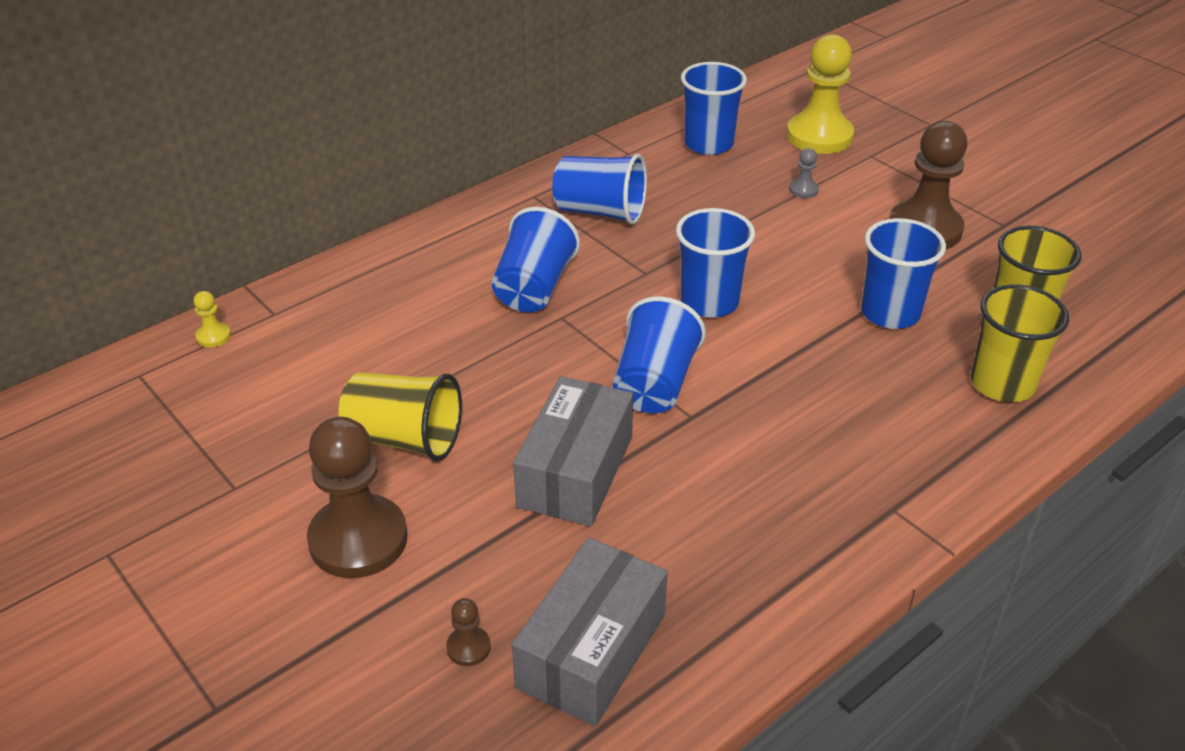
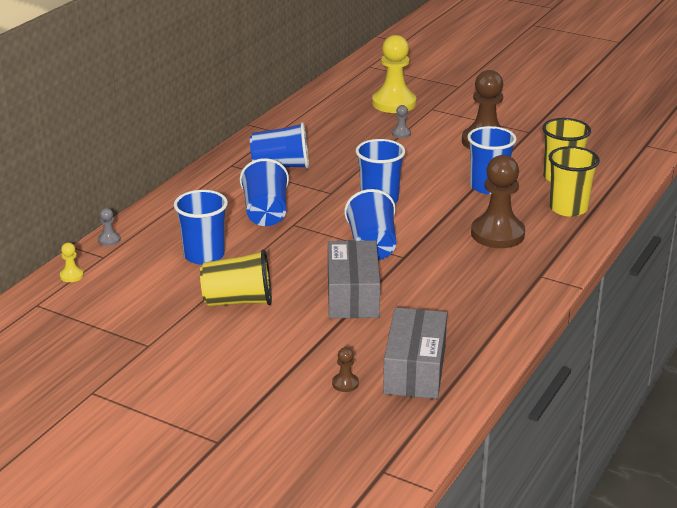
camera: 20 degrees left, 10 degrees down
brown pawn [307,417,408,578] -> brown pawn moved to [471,155,525,248]
blue cup [681,62,747,155] -> blue cup moved to [174,190,228,265]
none -> grey pawn [98,208,121,246]

